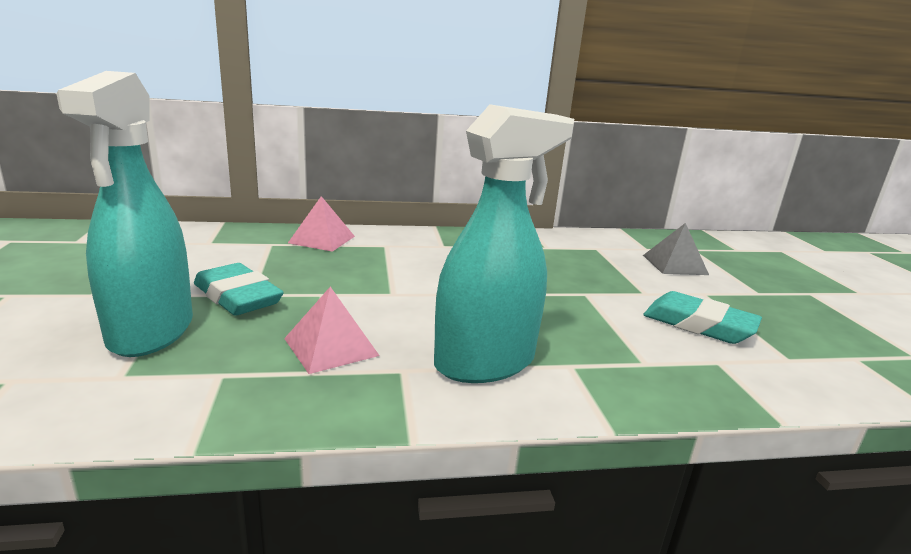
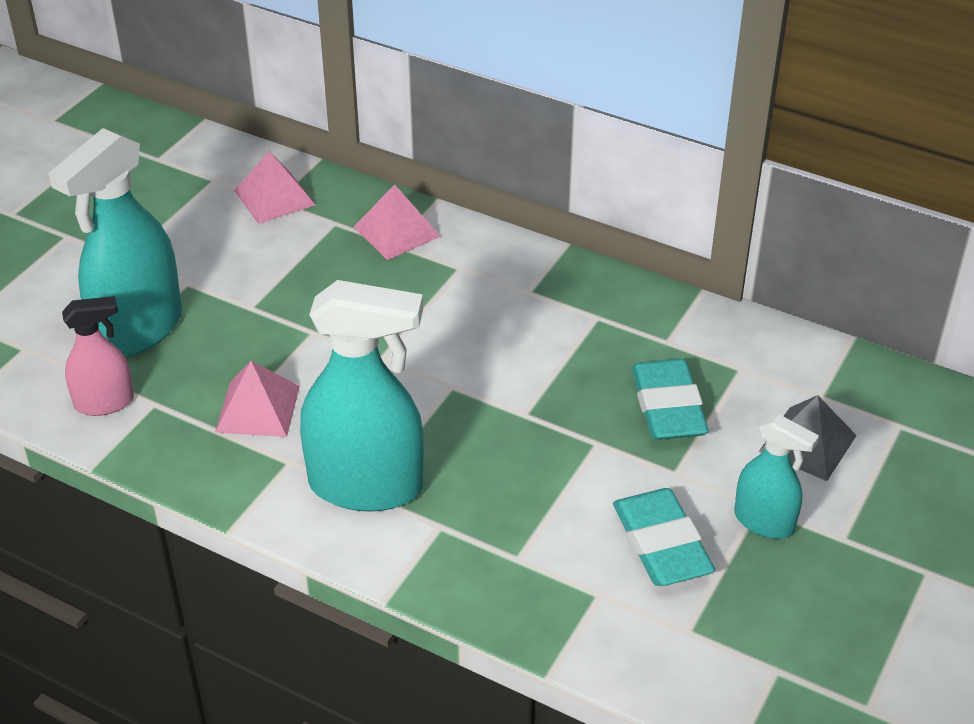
camera: 40 degrees right, 20 degrees up
turquoise eraser [194,263,284,316] -> turquoise eraser moved to [632,359,709,440]
none -> pink spray bottle [62,296,134,416]
none -> pink pyramid [234,151,315,224]
none -> turquoise spray bottle [734,414,819,539]

